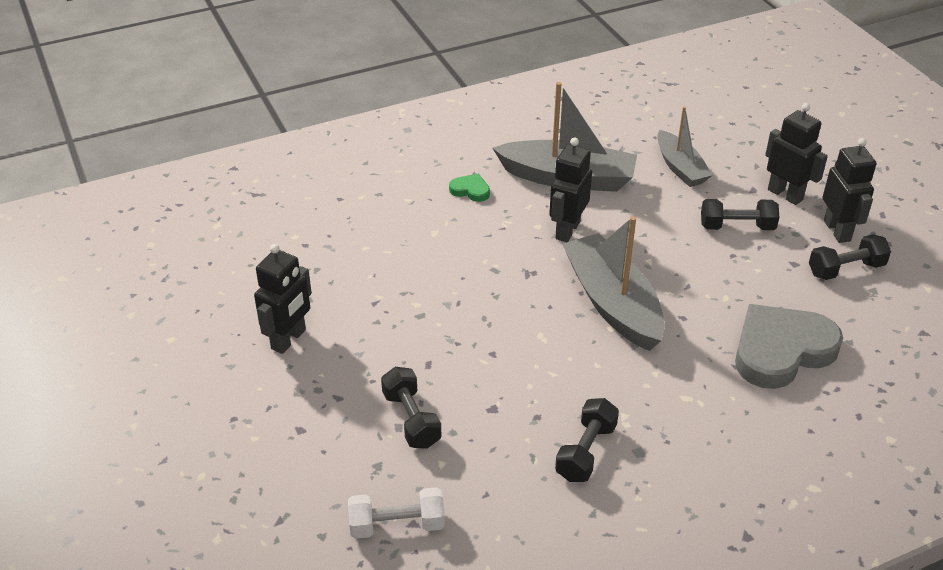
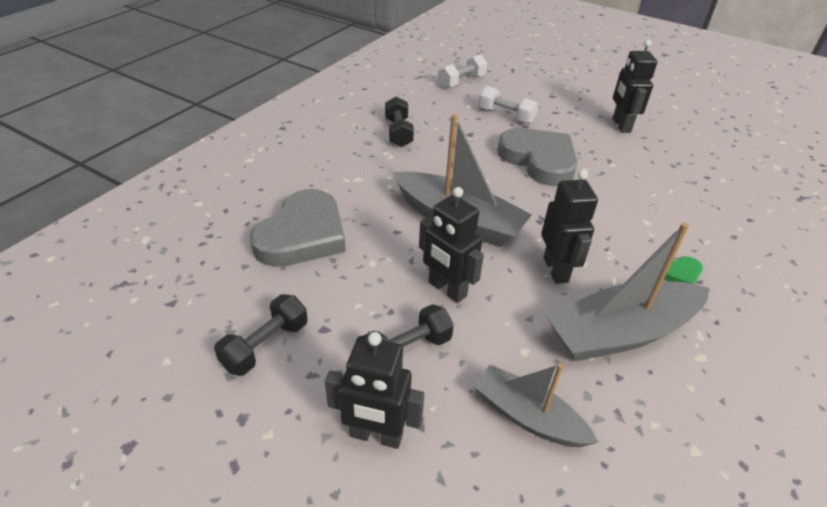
camera: 145 degrees right, 0 degrees up
black dumbbell [381,367,441,449] -> white dumbbell [479,86,539,124]
black robot [822,138,876,243] -> black robot moved to [419,187,484,303]
none -> grey heart [497,128,578,186]

